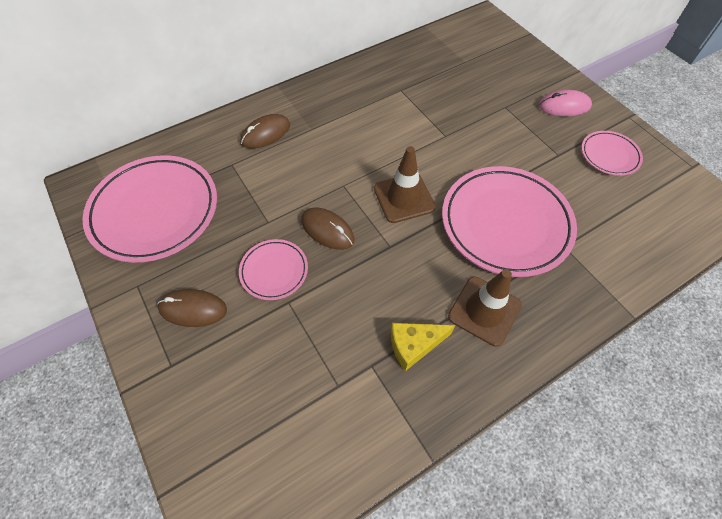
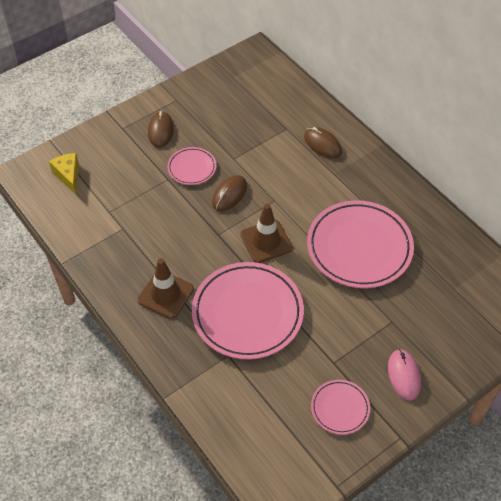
camera: 85 degrees right, 5 degrees down
pink plate [82,155,217,263] -> pink plate moved to [307,200,414,289]
yellow cheese [391,323,455,371] -> yellow cheese moved to [49,153,79,195]

